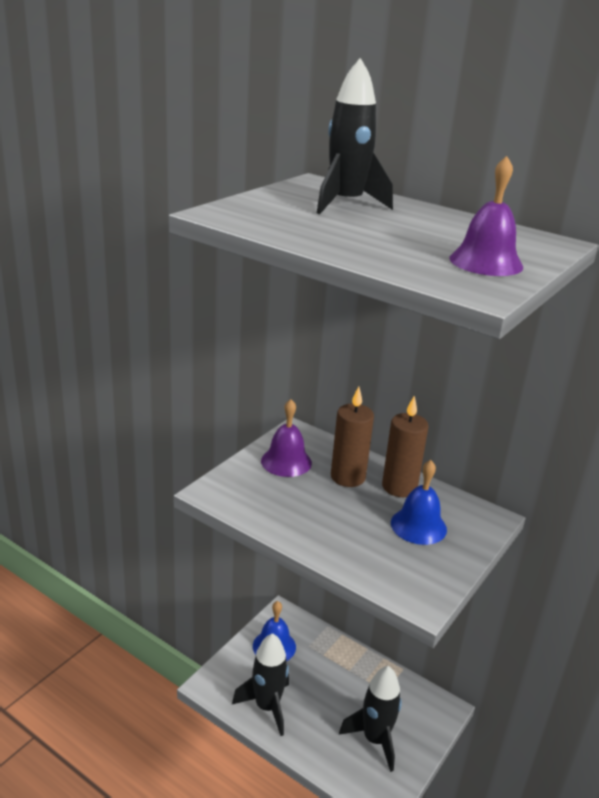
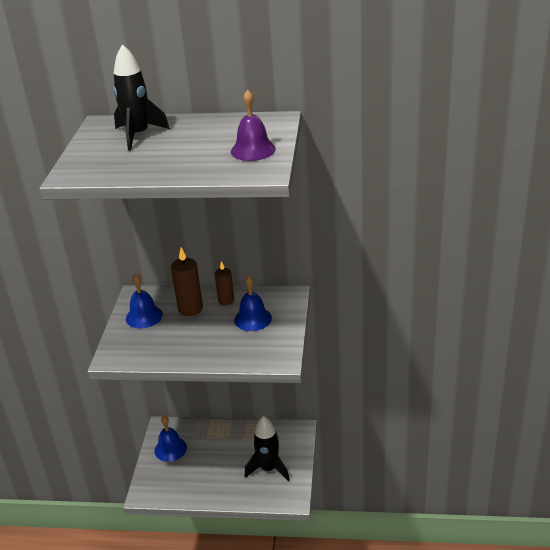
camera: 25 degrees left, 5 degrees up
black rocket [232,633,289,736] -> none
purple bell [261,399,312,477] -> blue bell [126,273,163,328]
brown candle [382,395,429,497] -> brown candle [215,261,234,305], size x0.66

